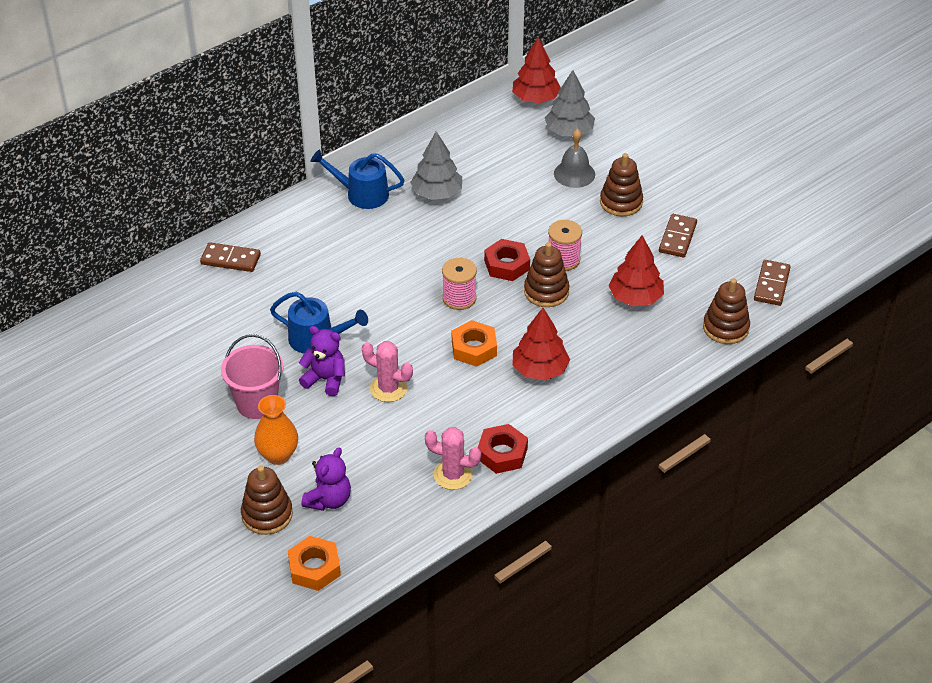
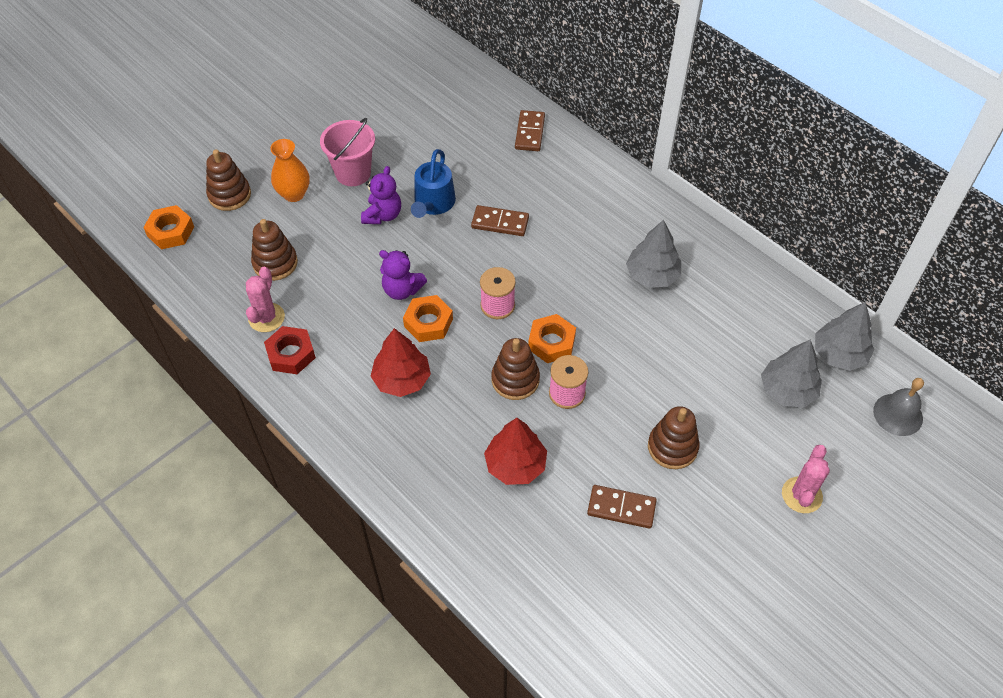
camera: 85 degrees right, 10 degrees up
purple teddy bear [302,447,351,511] -> purple teddy bear moved to [379,250,427,300]
blue watering can [310,150,404,209] -> none
pink cactus [362,341,413,402] -> pink cactus moved to [782,445,830,513]
red nut [484,239,530,281] -> orange nut [528,314,576,363]
red tree [512,37,561,103] -> grey tree [815,302,874,371]
grey bell [554,129,595,188] -> grey bell moved to [873,378,924,436]
brown stacking toy [703,278,750,344] -> brown stacking toy moved to [251,219,298,281]
brown domino [754,260,791,306] -> brown domino moved to [471,205,529,236]

